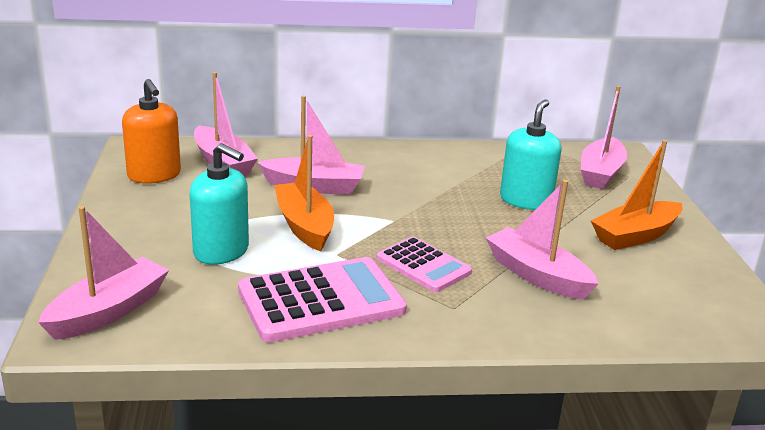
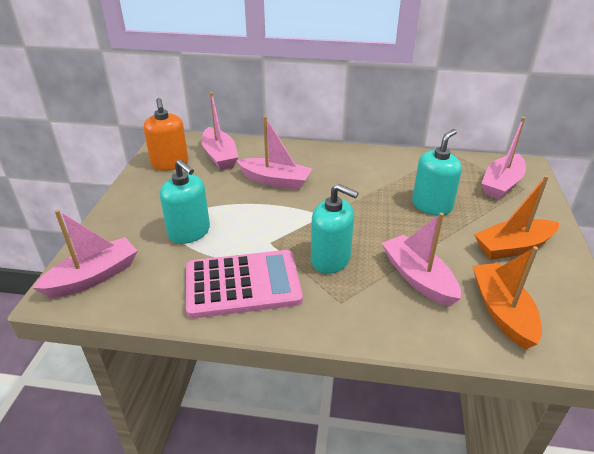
camera: 15 degrees right, 10 degrees up
orange boat [274,135,334,251] -> orange boat moved to [473,246,542,350]
pink calculator [376,237,472,292] -> turquoise soap dispenser [311,184,358,274]

